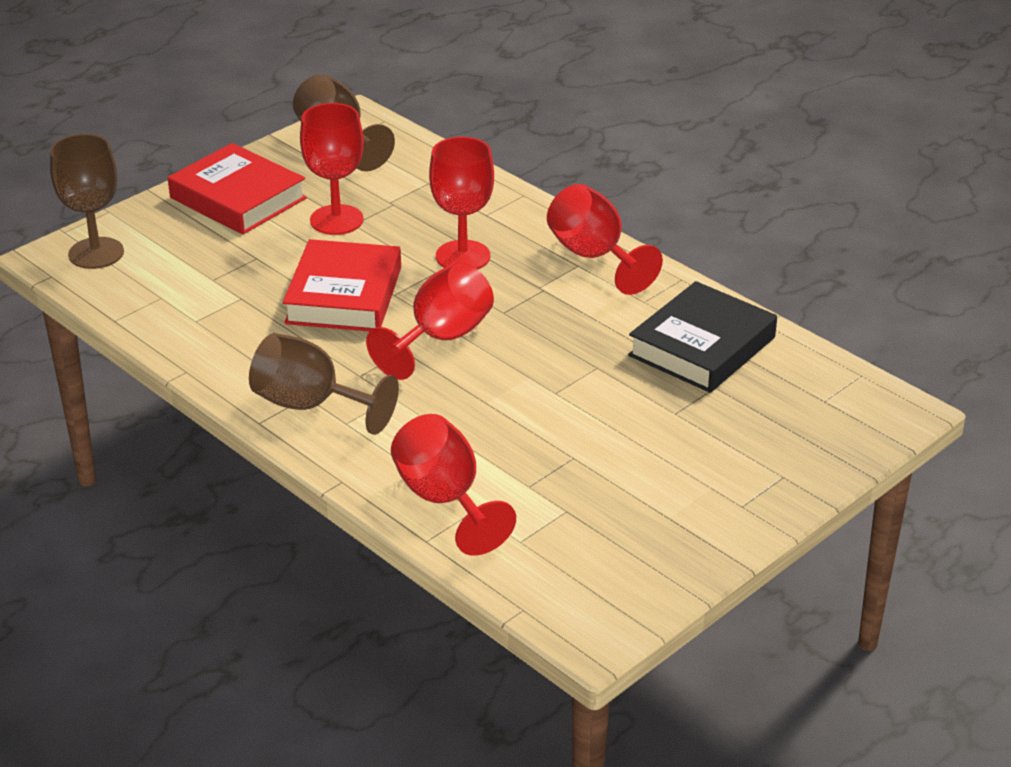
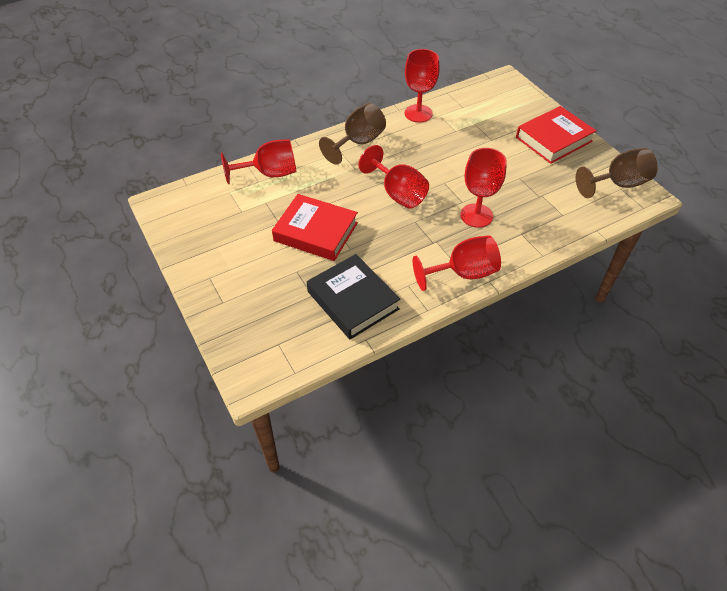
camera: 105 degrees right, 15 degrees up
brown goblet [50,134,124,269] -> none
red book [283,239,401,331] -> red book moved to [272,194,358,261]
red goblet [300,103,364,235] -> red goblet moved to [405,49,439,123]

